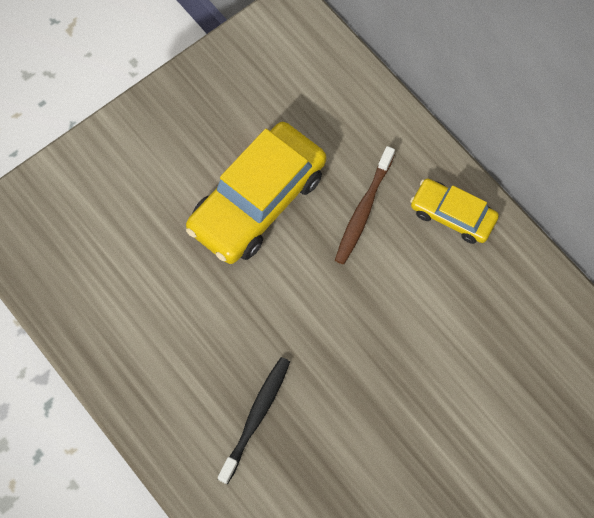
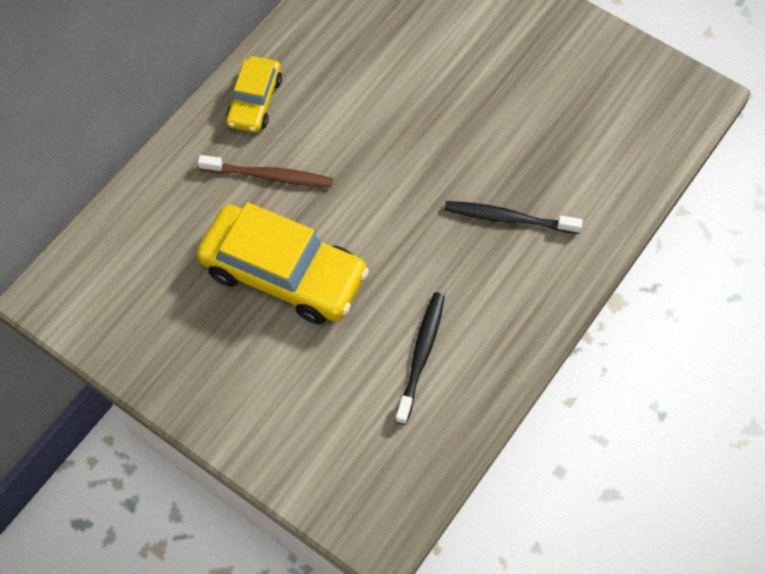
camera: 105 degrees left, 5 degrees down
none -> black toothbrush [395,292,445,425]

